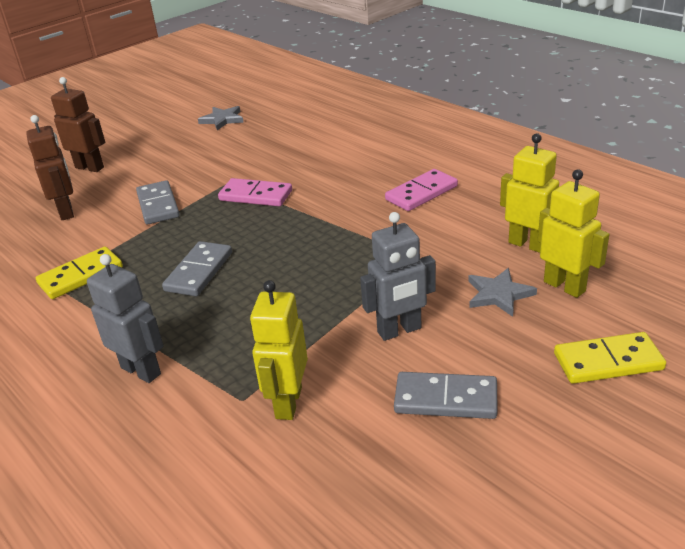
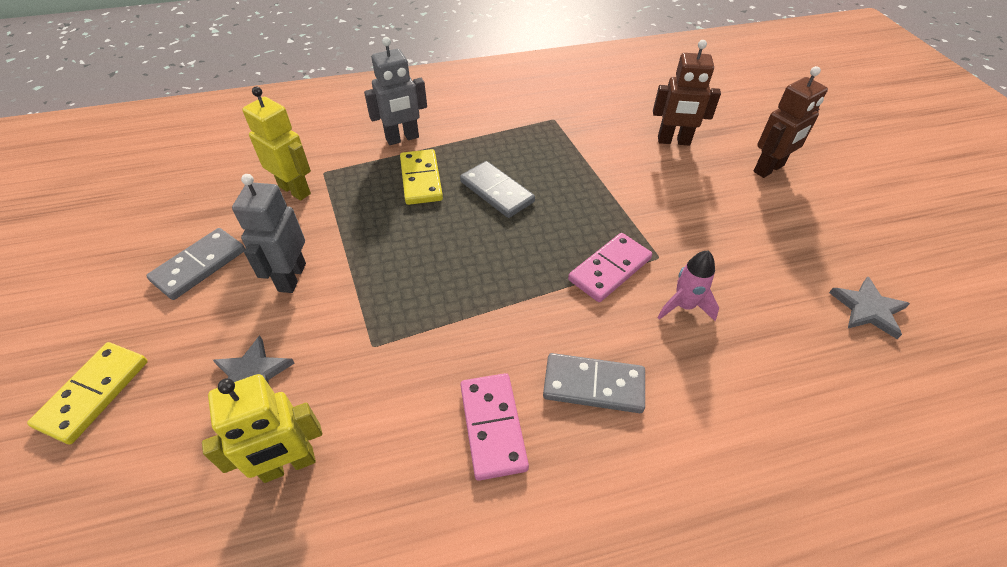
camera: 115 degrees right, 15 degrees up
yellow domino [36,247,123,299] -> yellow domino moved to [400,149,443,205]
grey domino [136,180,180,224] -> grey domino moved to [543,353,645,413]
yellow robot [538,169,609,298] -> none
none -> pink rocket [658,250,719,321]

